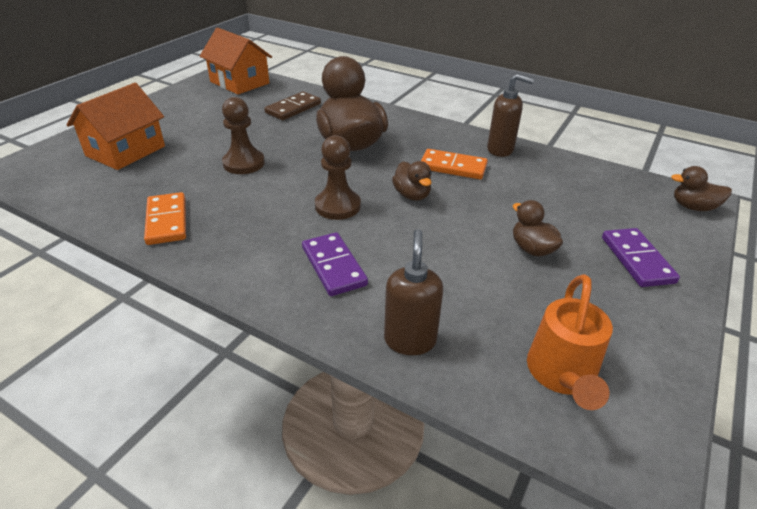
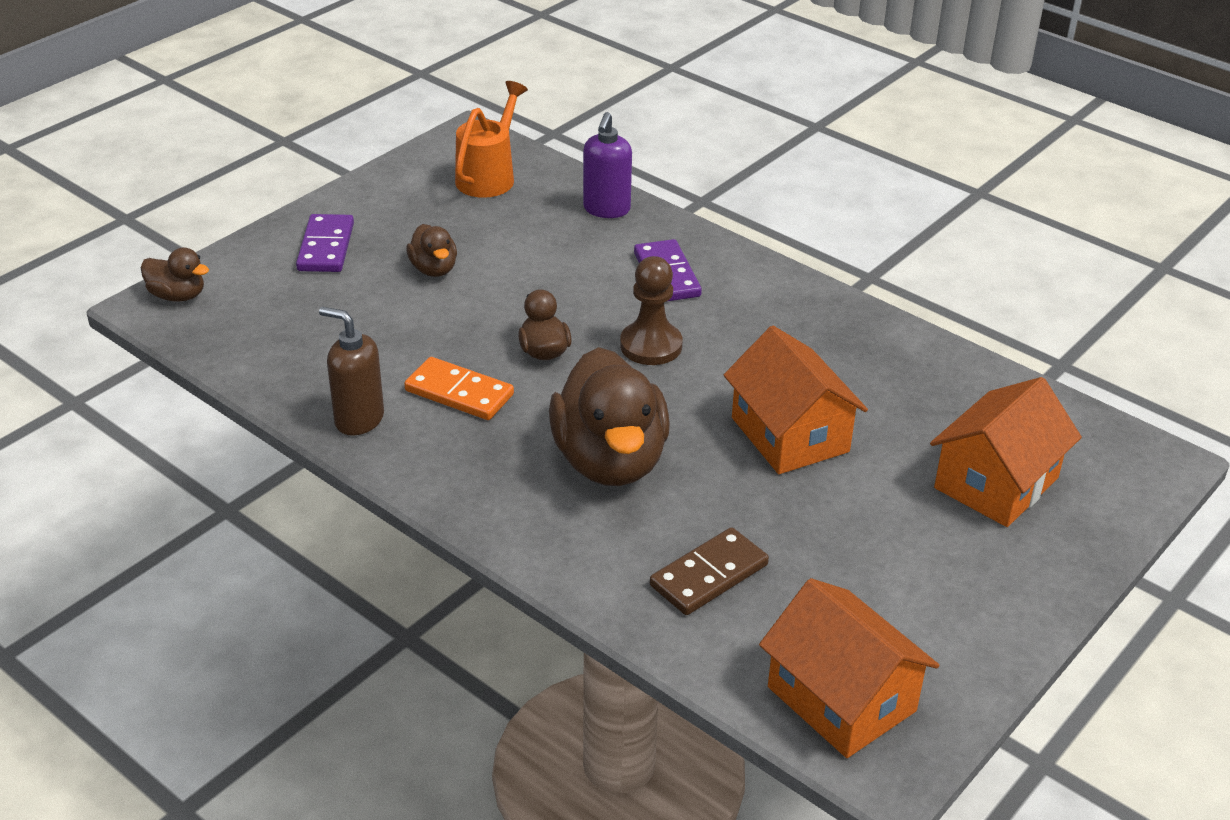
camera: 170 degrees left, 0 degrees up
orange domino [144,192,186,245] -> none
brown pawn [222,97,265,174] -> orange house [724,326,868,474]
brown soap dispenser [384,229,443,355] -> purple soap dispenser [583,112,632,218]

